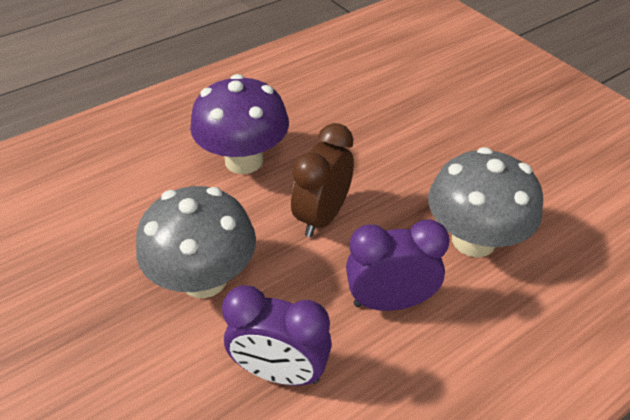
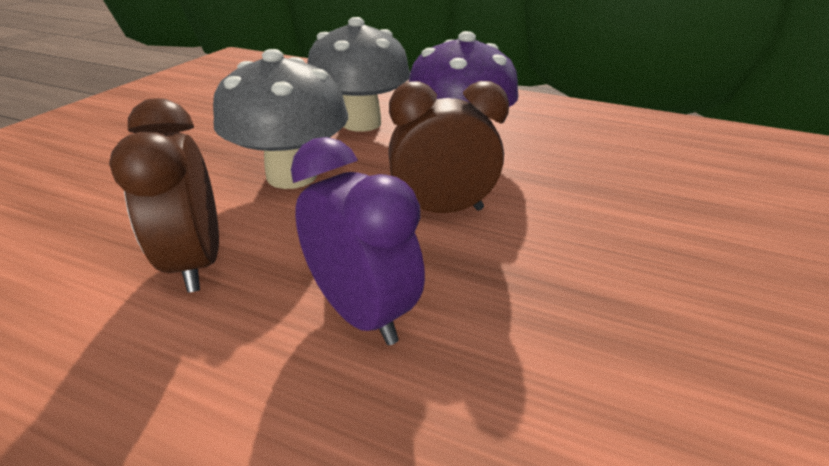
camera: 55 degrees right, 10 degrees down
purple clock [222,285,332,386] -> brown clock [109,98,219,293]
grey mushroom [428,147,543,257] -> grey mushroom moved to [307,17,410,132]

